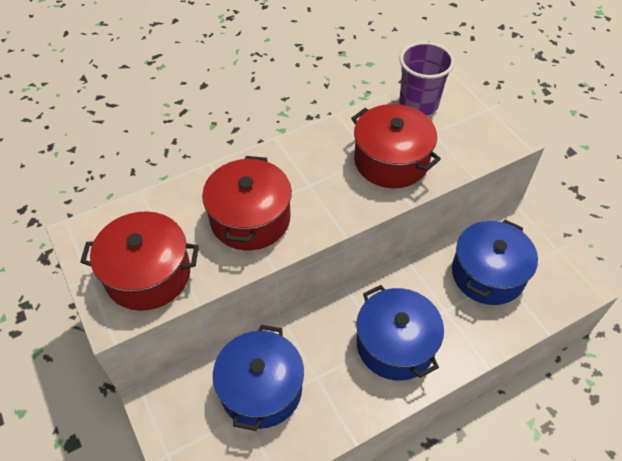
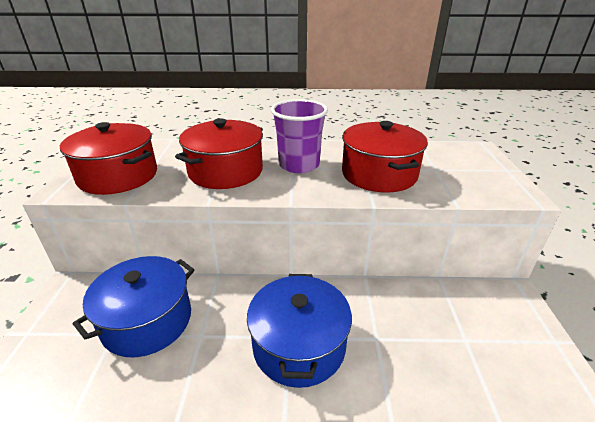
camera: 30 degrees right, 20 degrees down
purple cup [399,42,454,116] -> purple cup moved to [271,99,328,173]
blue pot [452,220,538,305] -> none

